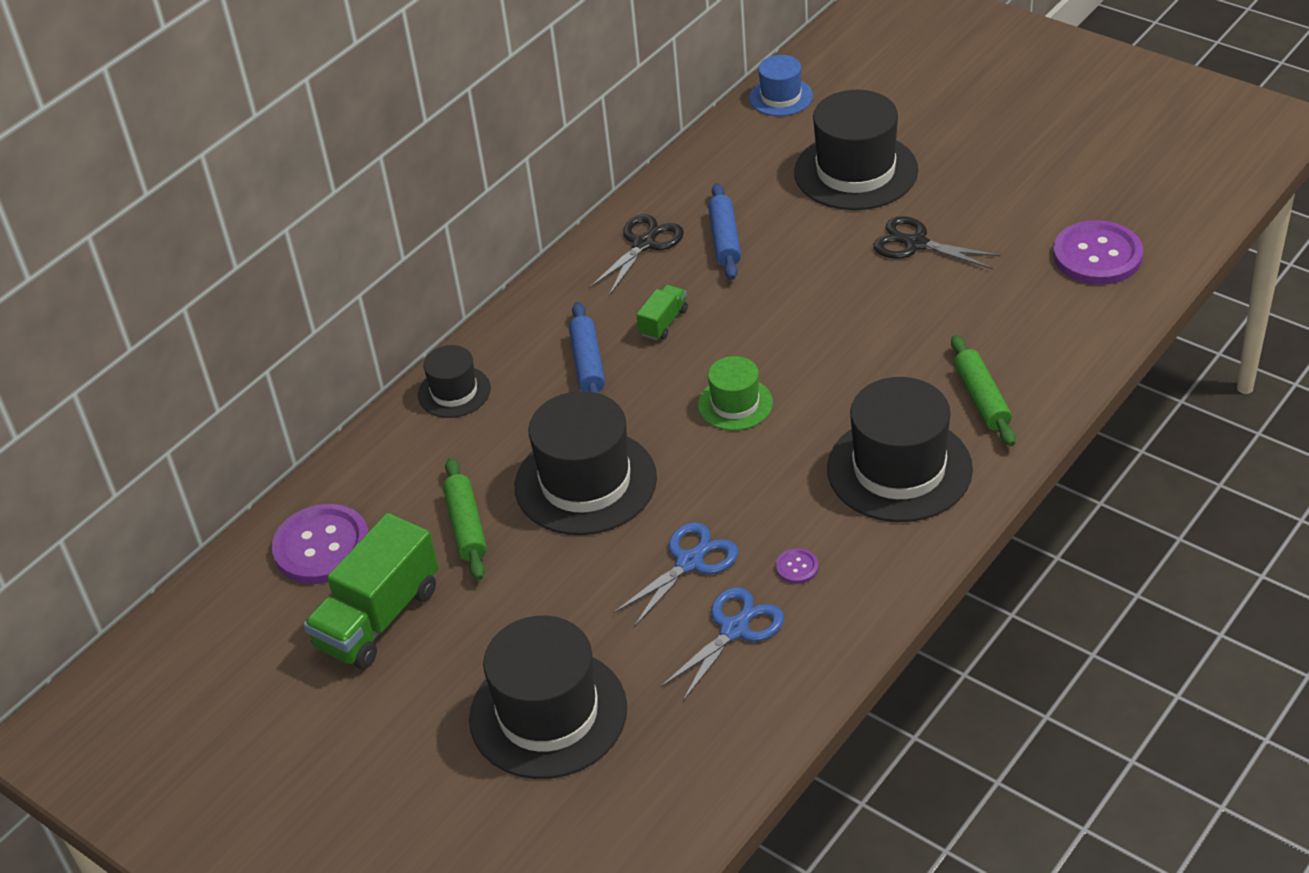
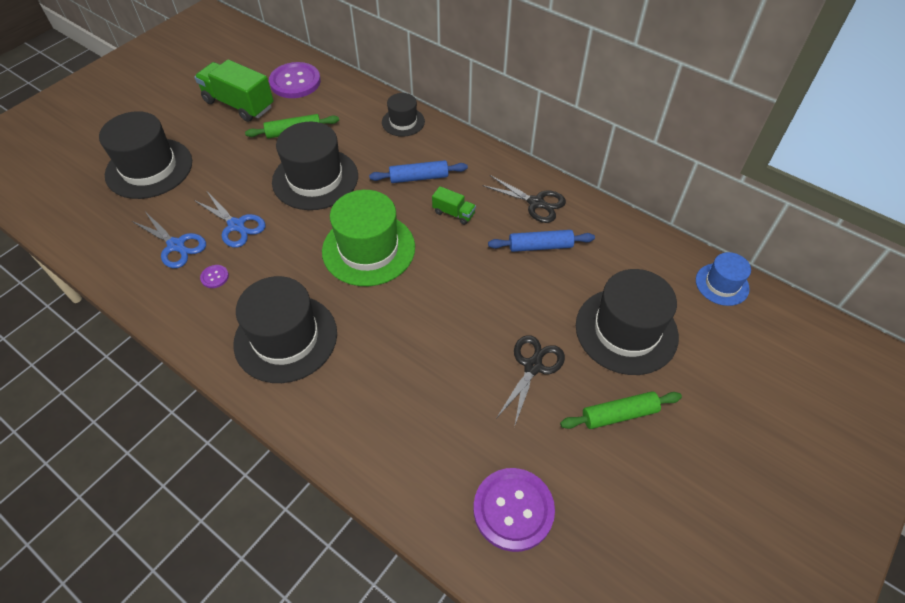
camera: 85 degrees right, 10 degrees up
green hat [698,356,773,431] -> green hat [322,190,415,286], size x1.85
green rolling pin [951,335,1016,446] -> green rolling pin moved to [560,391,682,429]

